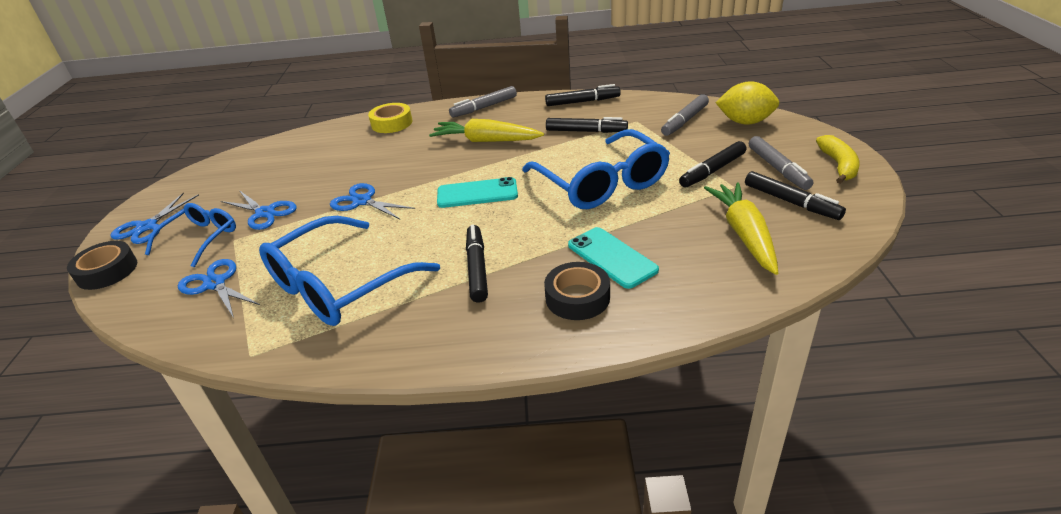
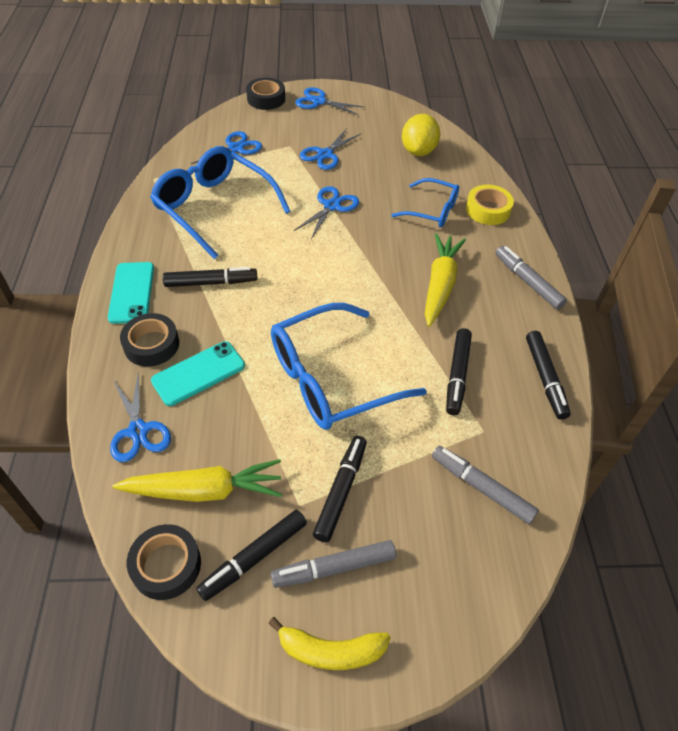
camera: 85 degrees right, 15 degrees up
blue glasses [145,203,236,267] -> blue glasses moved to [391,178,459,227]
turquoise phone [437,177,518,208] -> turquoise phone moved to [108,262,154,324]
black marker [679,141,746,188] -> black marker turned 60 degrees clockwise [313,436,367,542]
yellow lemon [716,81,780,125] -> yellow lemon moved to [402,114,440,156]
none -> blue scissors [110,374,171,462]
none -> black tape [127,524,201,600]

